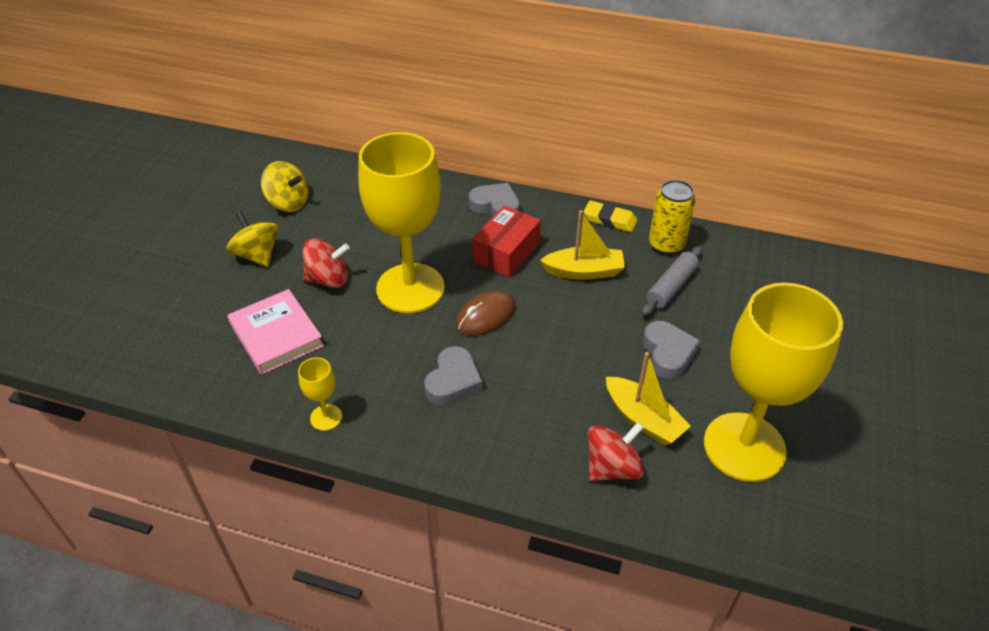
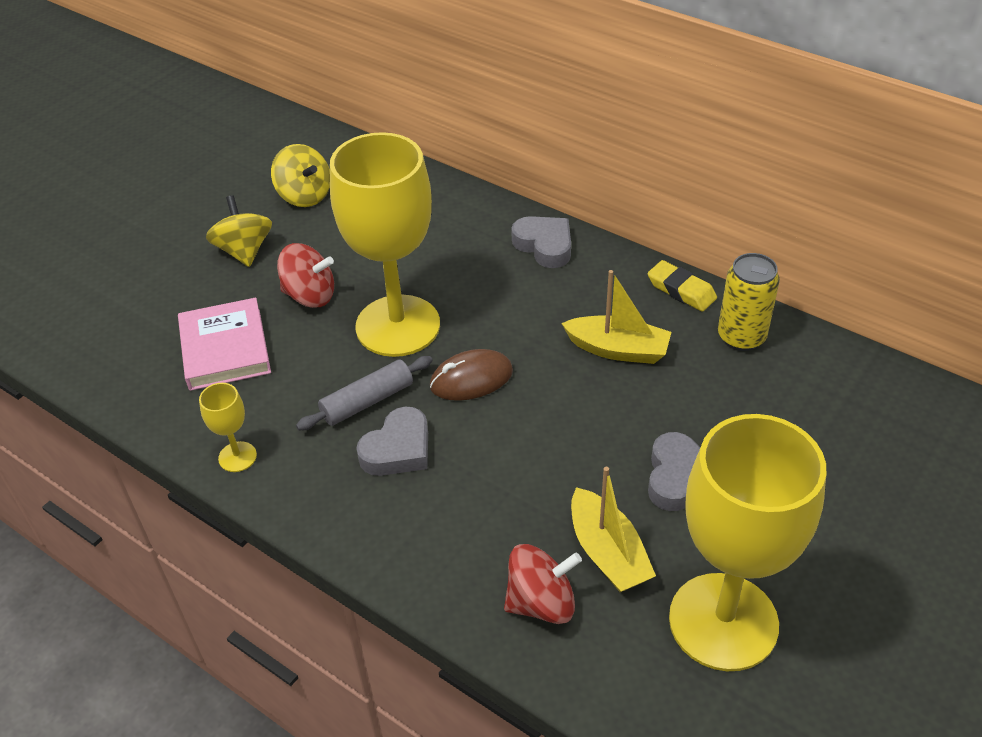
camera: 20 degrees right, 0 degrees up
red box [472,205,541,277] -> none
grey rolling pin [642,246,702,316] -> grey rolling pin moved to [296,356,433,430]

